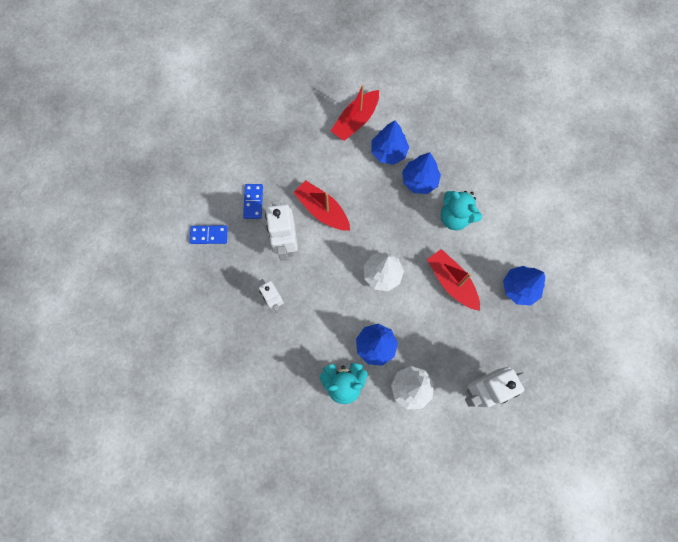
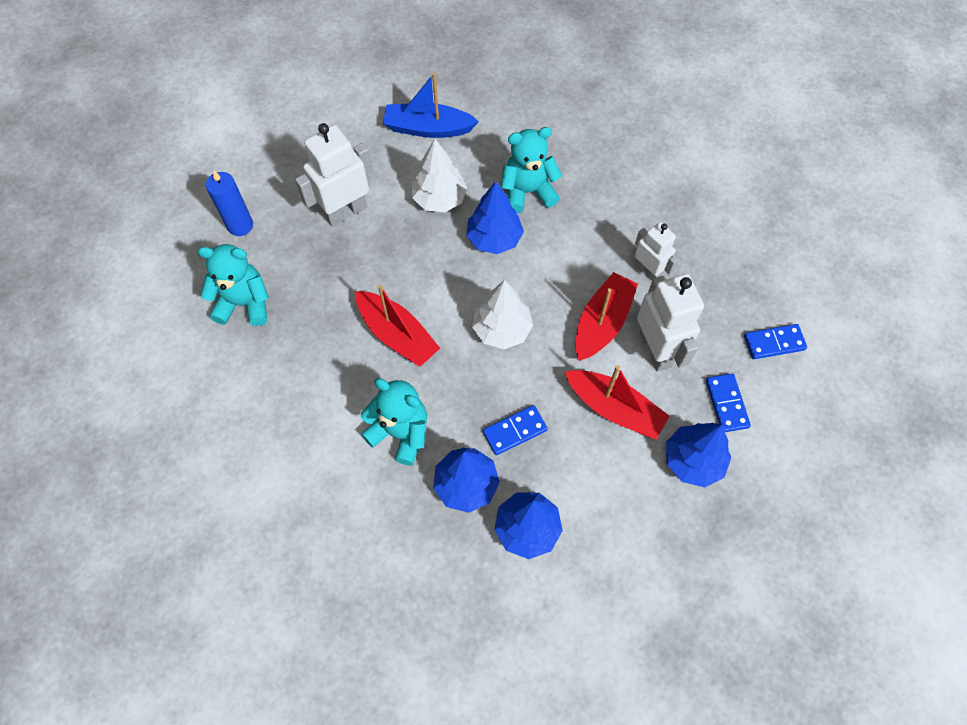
camera: 170 degrees right, 10 degrees down
red boat [331,85,379,141] -> red boat moved to [576,272,638,361]
blue tree [503,266,545,305] -> blue tree moved to [666,423,731,487]
none -> turquoise teddy bear [198,244,269,326]
none -> blue candle [206,170,253,236]
none -> blue boat [383,73,479,138]
none -> blue domino [483,405,548,455]

